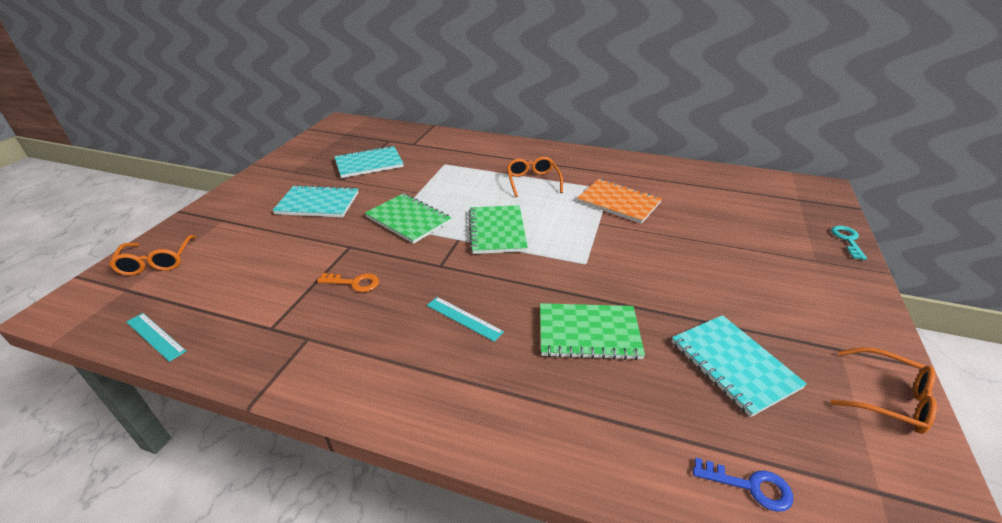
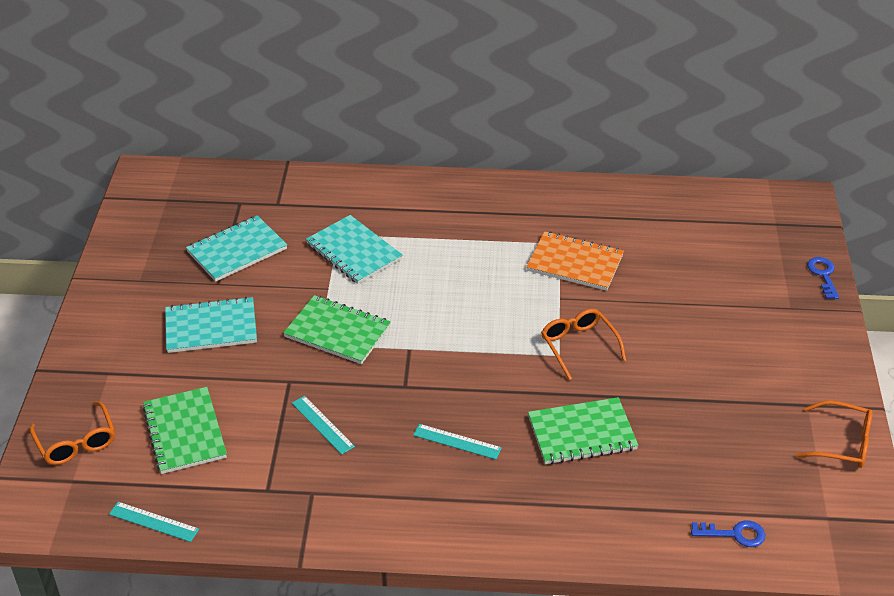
camera: 15 degrees left, 5 degrees up
orange key [317,273,379,292] -> turquoise ruler [292,396,355,455]
green notebook [469,205,528,254] -> green notebook moved to [142,387,227,474]
orange glasses [506,157,563,197] -> orange glasses moved to [541,309,626,380]
turquoise notebook [672,315,807,417] -> turquoise notebook moved to [306,215,402,284]
turquoise key [831,226,867,260] -> blue key [807,257,840,299]

